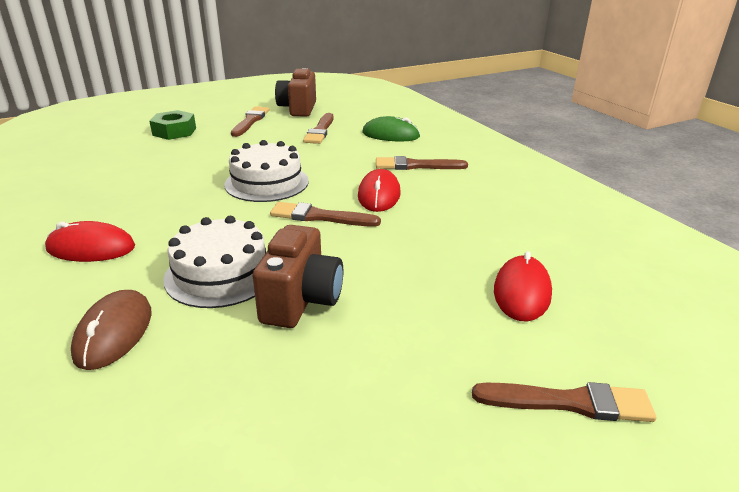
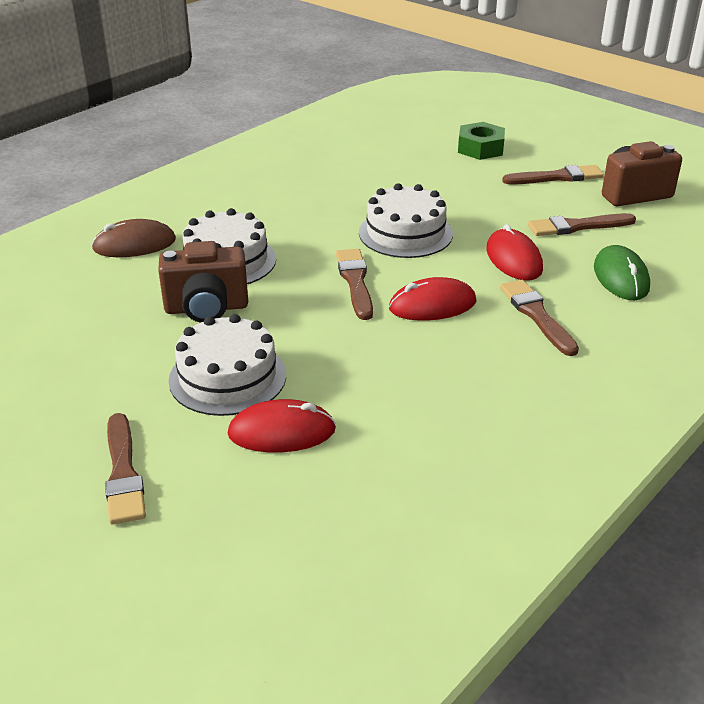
camera: 70 degrees right, 5 degrees up
red mouse [45,221,135,262] -> red mouse moved to [486,224,543,281]
none -> white cake [169,314,286,416]

